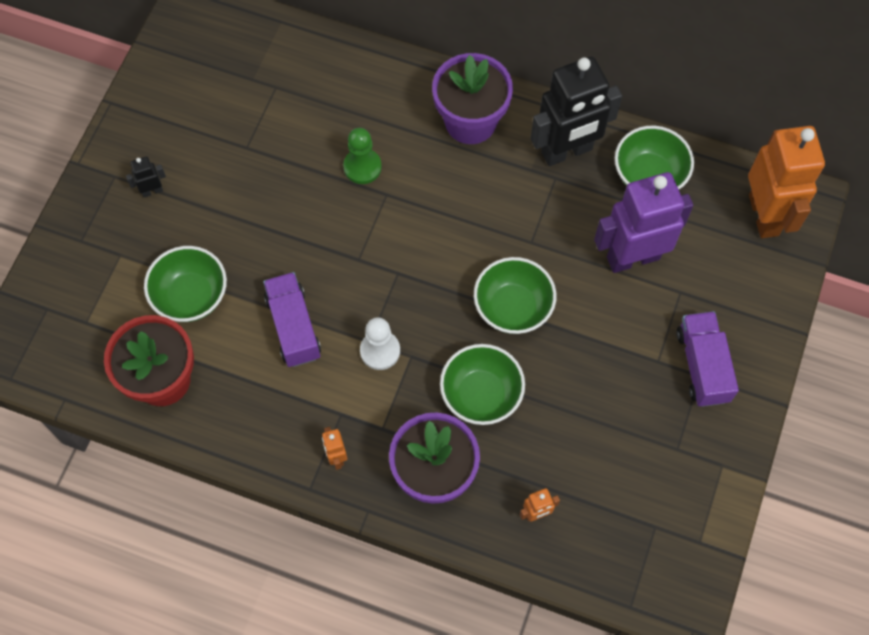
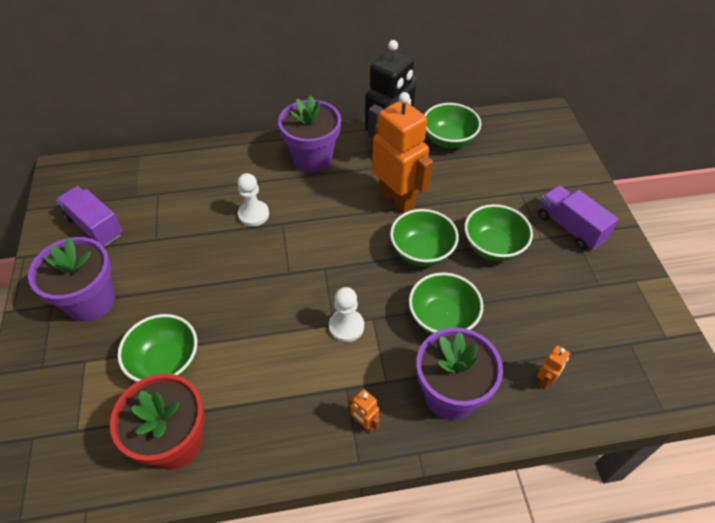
camera: 30 degrees left, 15 degrees down
black robot [126,156,166,197] -> purple flower pot [28,237,115,322]
purple truck [263,272,321,367] -> purple truck moved to [56,186,123,247]
green pawn [343,128,382,184] -> white pawn [237,173,269,226]
purple robot [594,172,693,273] -> none
orange robot [748,126,825,238] -> orange robot moved to [372,92,433,213]
none -> green bowl [464,204,533,261]

